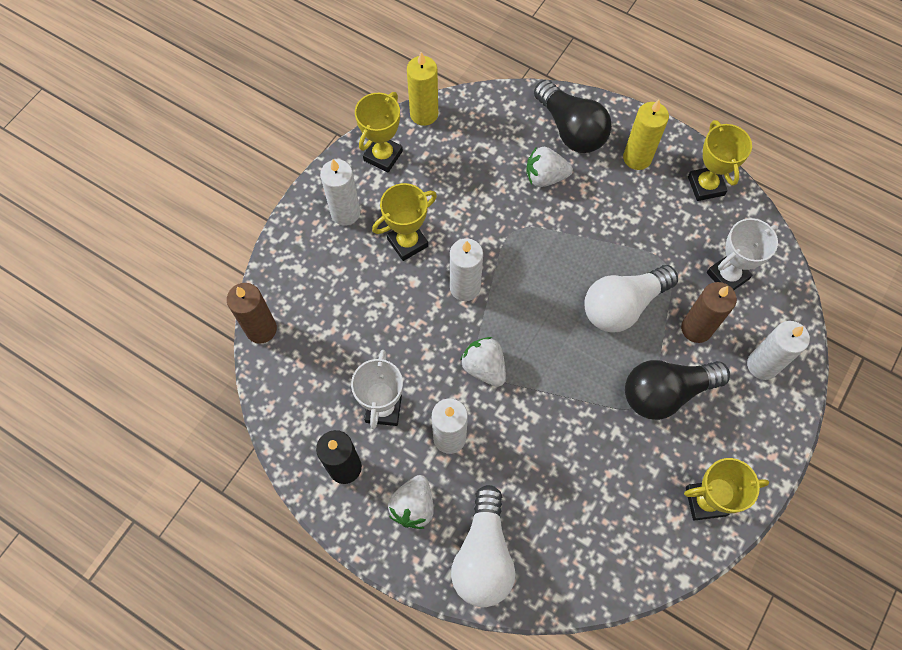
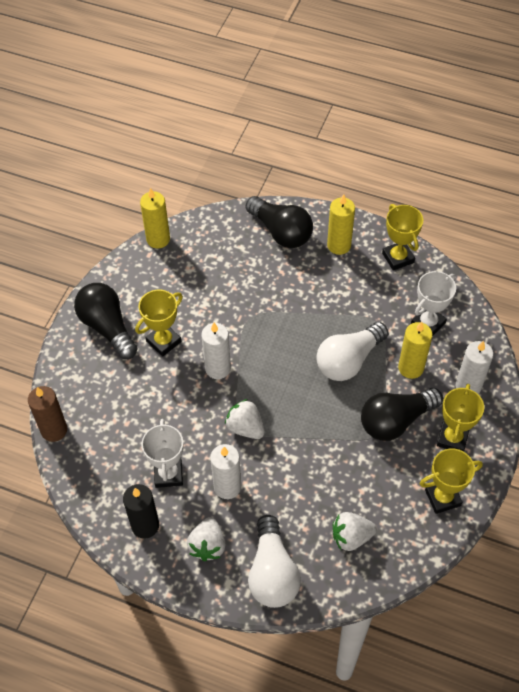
camera: 10 degrees left, 10 degrees down
white candle [320,159,360,226] -> black light bulb [74,283,137,359]
yellow trophy [355,92,403,173] -> yellow trophy moved to [437,384,484,452]
white strawberry [526,147,573,187] -> white strawberry moved to [333,512,377,551]
brown candle [681,282,737,343] -> yellow candle [398,322,433,379]

